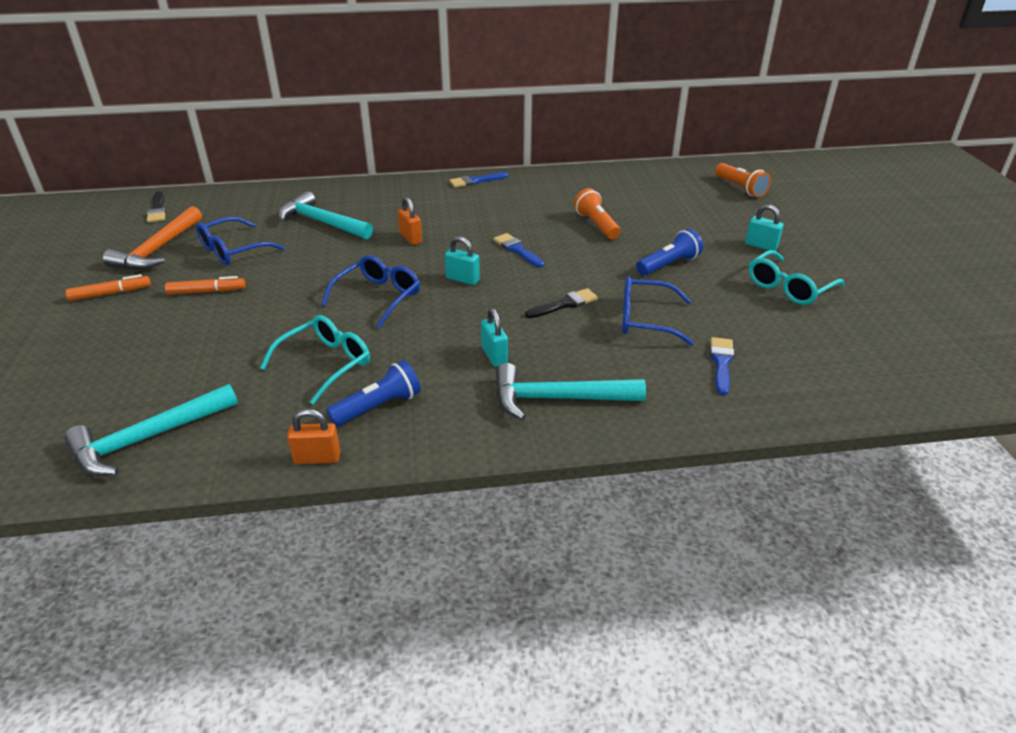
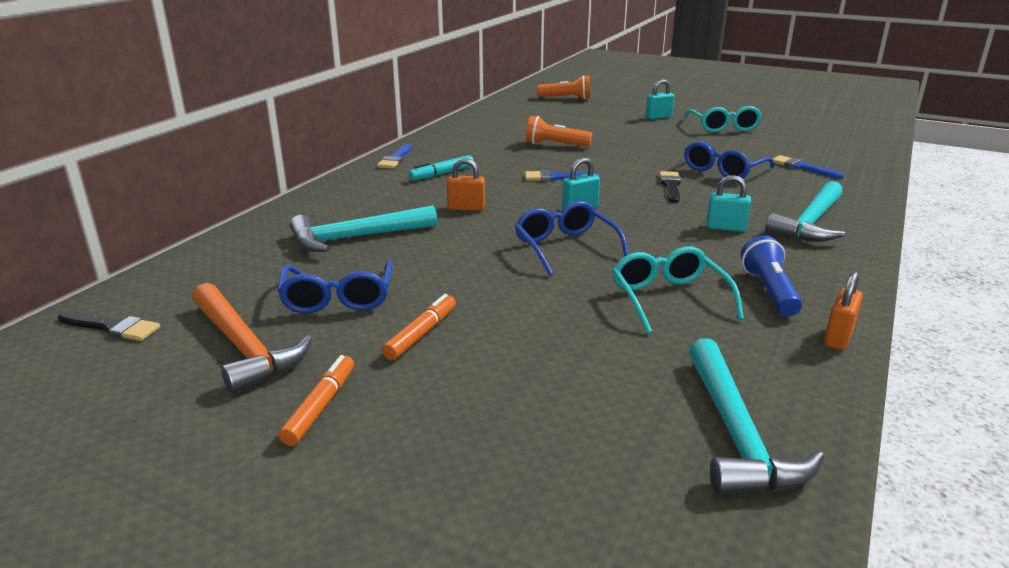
camera: 55 degrees left, 10 degrees down
blue flashlight [636,229,703,276] -> none
none -> turquoise marker [409,155,474,180]

